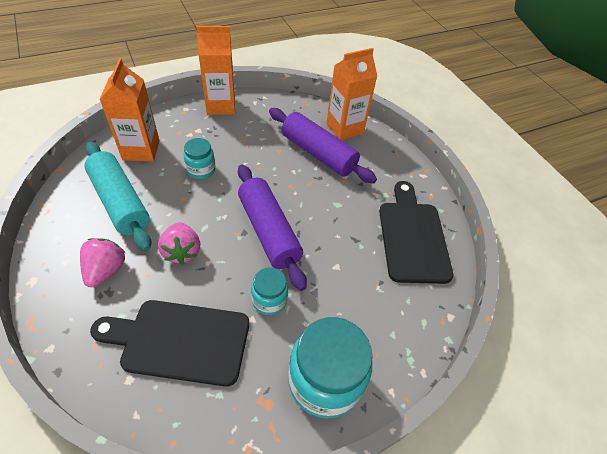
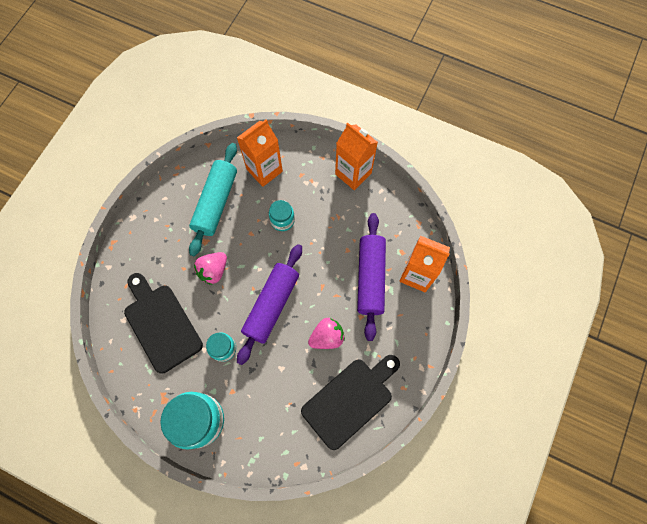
camera: 55 degrees right, 20 degrees up
pink strawberry [80,238,125,287] -> pink strawberry moved to [308,318,345,349]

